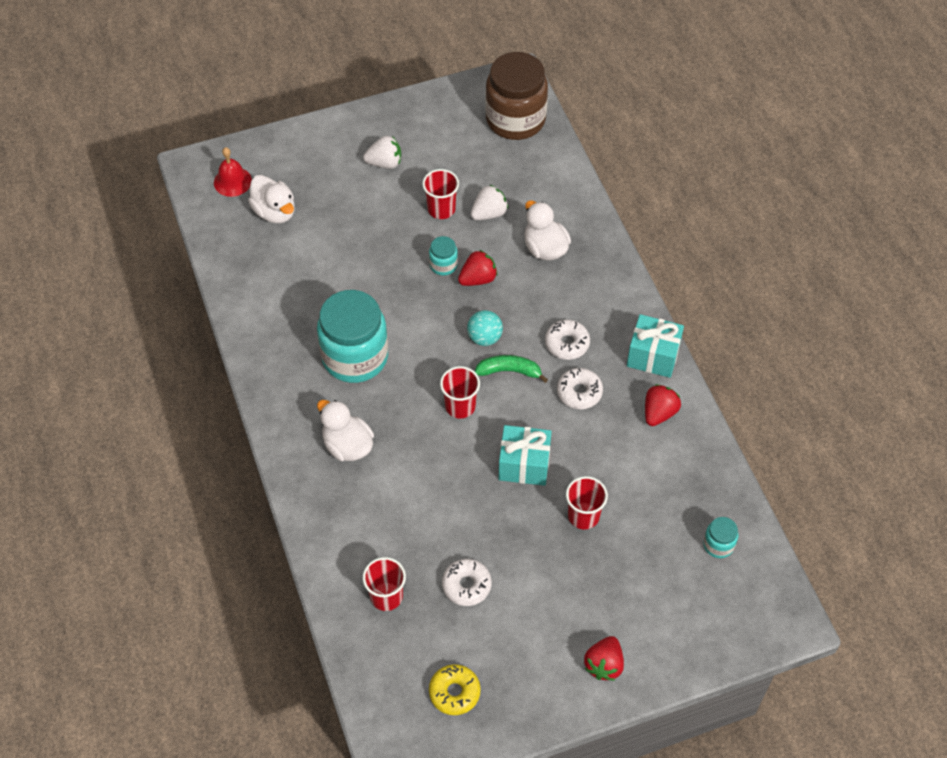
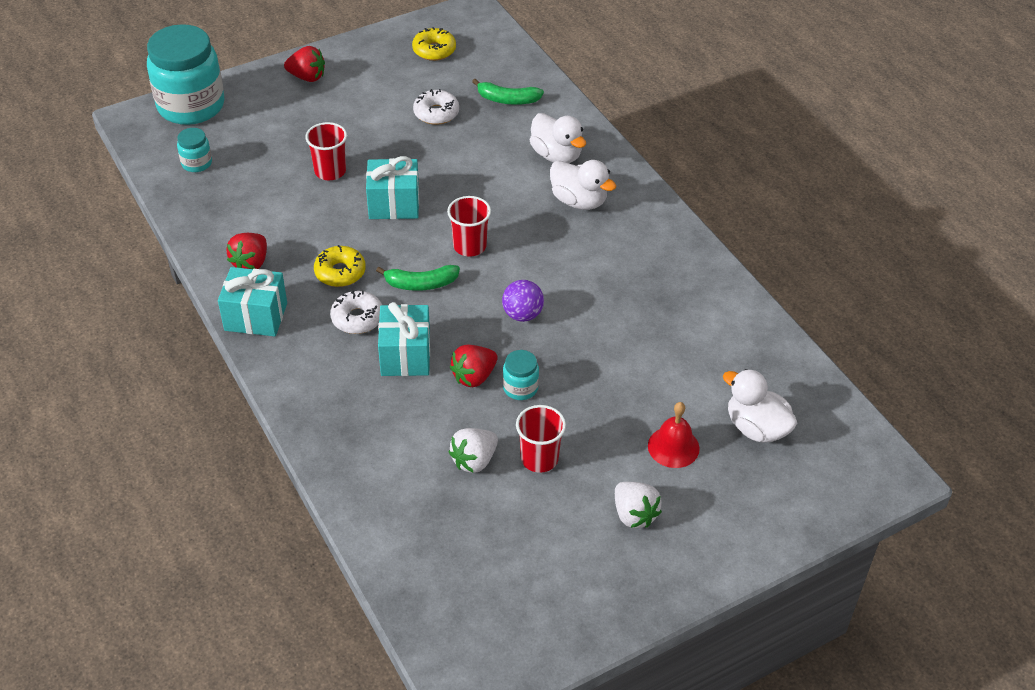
camera: 170 degrees right, 10 degrees down
red bell [214,147,252,197] -> red bell moved to [648,402,700,468]
turquoise jar [317,290,388,383] -> turquoise jar moved to [147,24,224,125]
white strawberry [363,136,401,169] -> white strawberry turned 105 degrees counterclockwise [615,482,662,528]
red cup [363,557,406,611] -> green banana [472,79,544,105]
turquoise ball [467,310,503,346] -> none
brown jar [485,52,548,140] -> none
white duck [524,200,571,261] -> white duck moved to [530,113,586,163]
white donut [557,368,603,409] -> yellow donut [314,245,366,287]
red strawberry [584,636,624,680] -> red strawberry turned 90 degrees clockwise [284,46,325,82]
none -> turquoise gift [378,302,430,376]
none -> purple ball [502,280,544,322]

